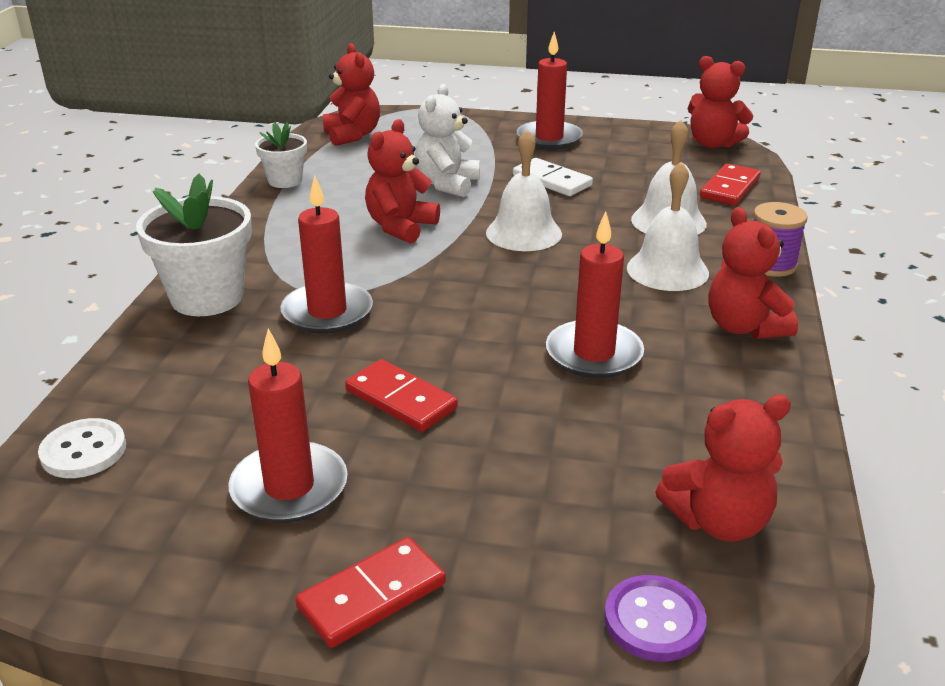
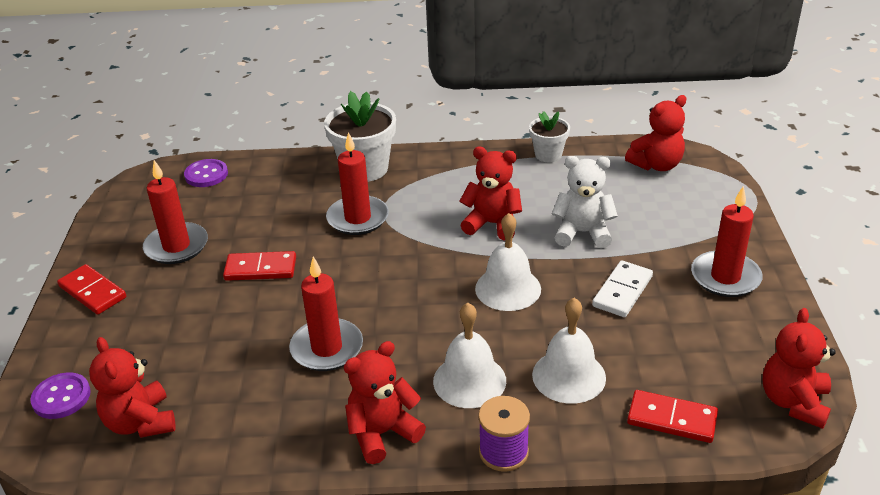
camera: 80 degrees right, 5 degrees up
white button [38,418,126,478] -> purple button [184,159,228,187]
red domino [345,359,458,432] -> red domino turned 60 degrees clockwise [223,251,296,281]

